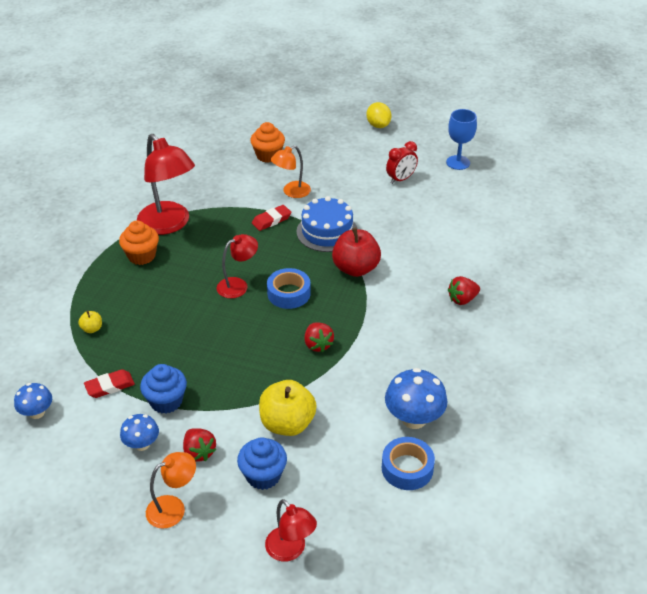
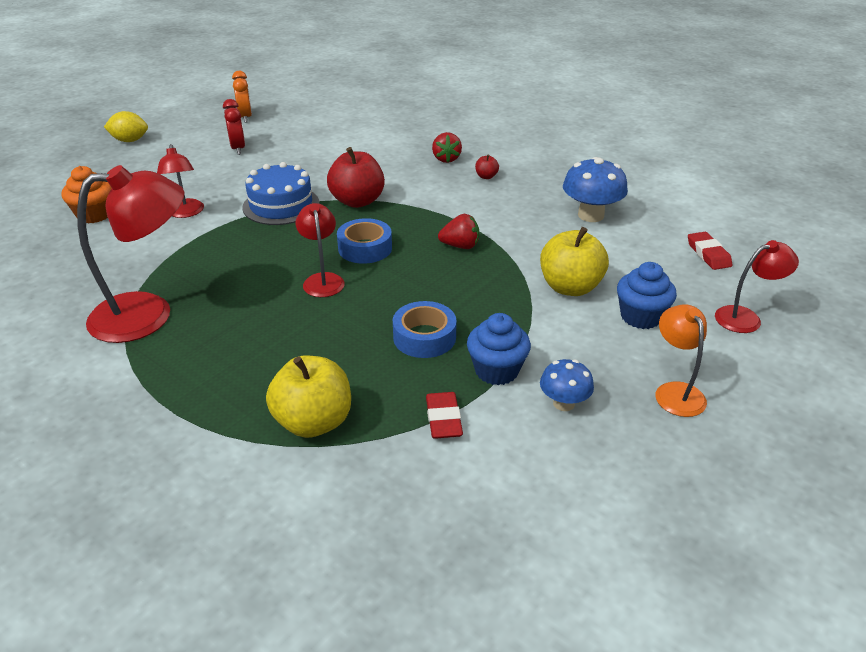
camera: 70 degrees left, 5 degrees down
blue mushroom [14,383,52,419] -> none
yellow apple [78,311,102,333] -> yellow apple [266,356,351,438], size x2.24
orange cupcake [119,221,159,265] -> none
red strawberry [183,428,216,462] -> none
red eraser [252,205,292,231] -> red eraser moved to [688,232,732,270]
orange lamp [271,145,311,198] -> red lamp [157,144,204,218]
blue tape [382,437,435,490] -> blue tape moved to [393,301,457,358]
blue goblet [446,109,477,170] -> orange clock [232,71,252,123]
none -> red apple [475,154,499,179]

